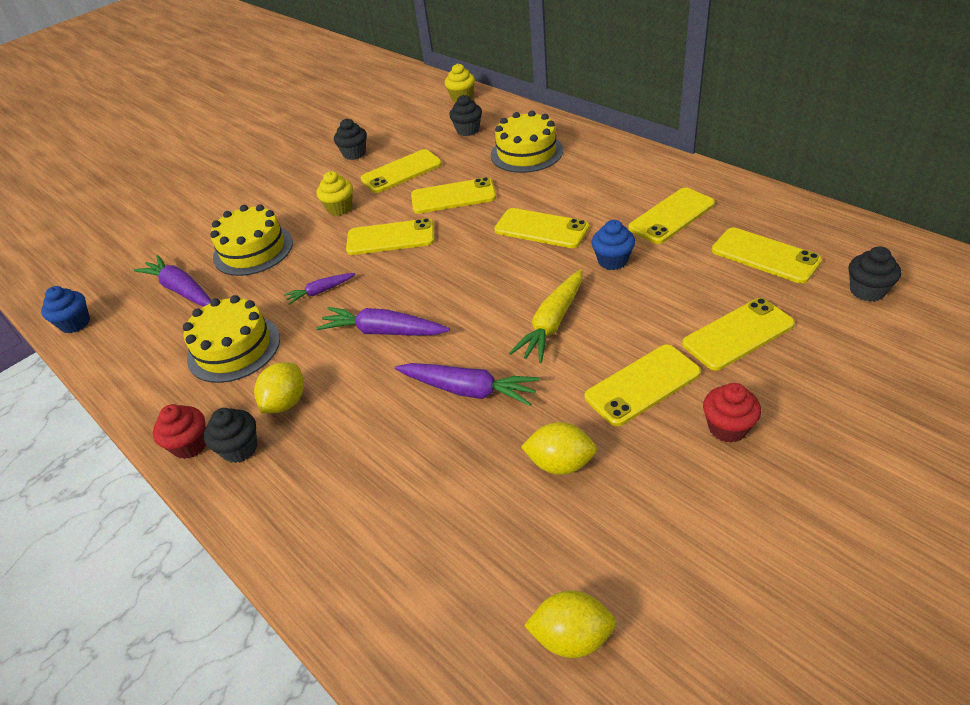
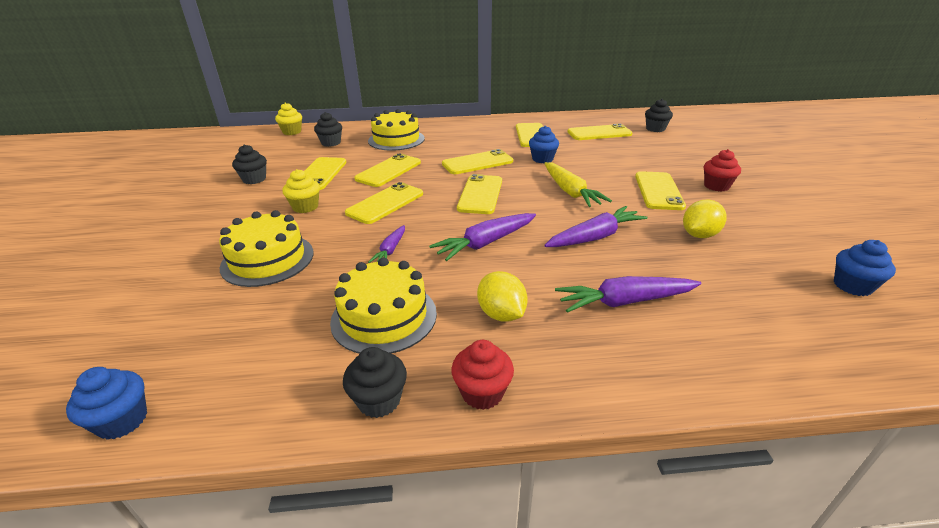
camera: 55 degrees left, 10 degrees down
purple carrot [134,255,211,306] -> purple carrot moved to [555,276,701,313]
black cupcake [204,408,257,463] -> black cupcake moved to [343,347,407,418]
yellow lemon [524,590,616,658] -> blue cupcake [834,240,896,296]
yellow phone [682,298,795,371] -> yellow phone moved to [457,174,502,214]

